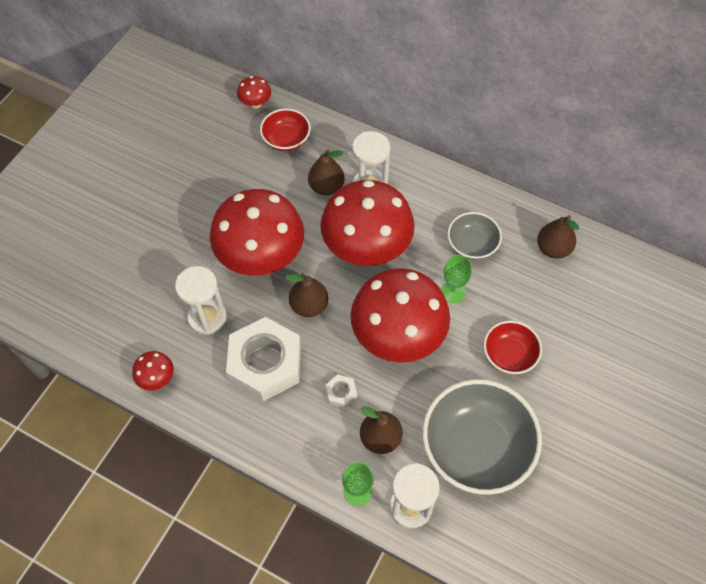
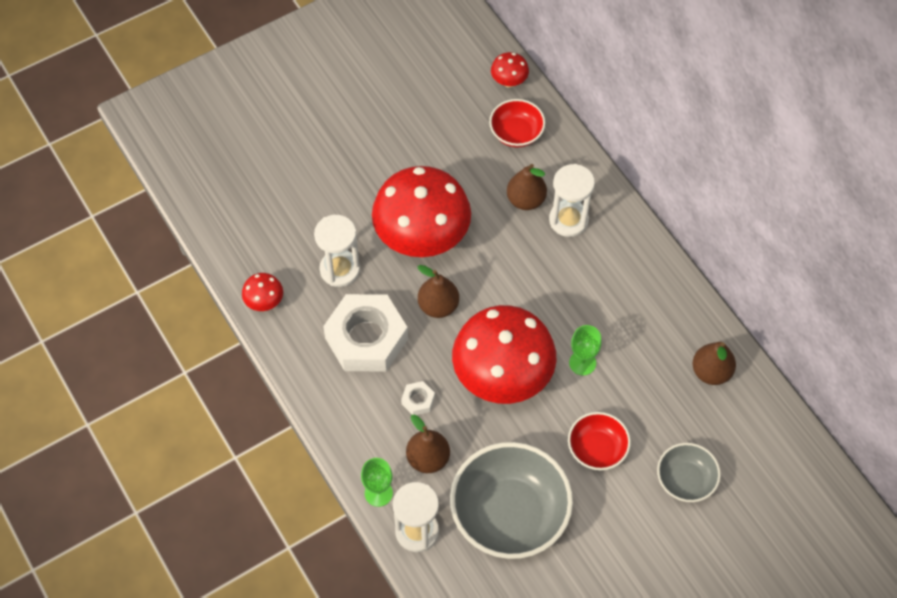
camera: 30 degrees right, 0 degrees up
red mushroom [320,180,415,266] -> none
grey bowl [447,212,502,260] -> grey bowl moved to [657,443,721,502]

